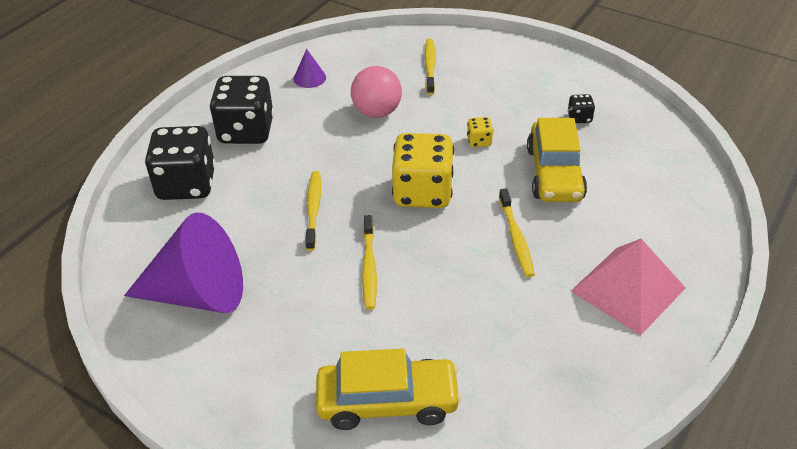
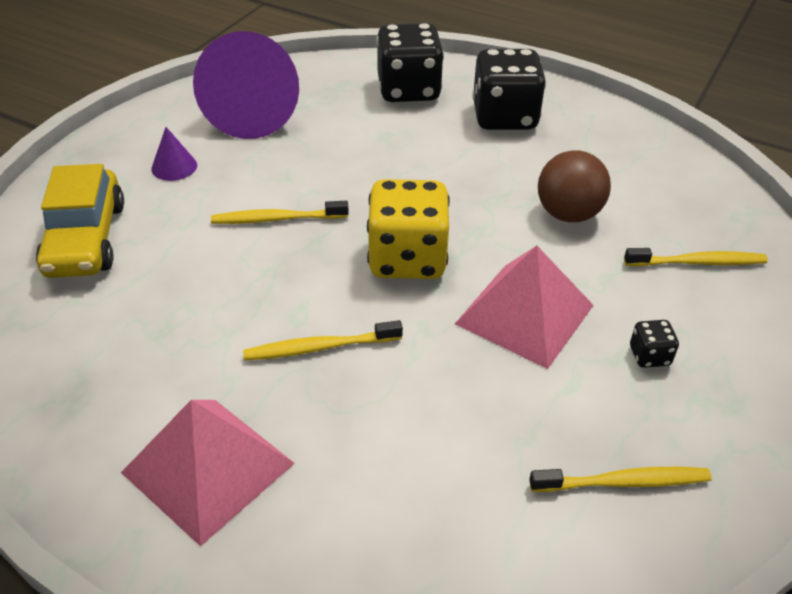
camera: 85 degrees right, 0 degrees up
purple cone [293,49,326,88] -> purple cone moved to [151,127,197,181]
yellow toothbrush [305,171,321,251] -> yellow toothbrush moved to [529,467,712,492]
pink ball [351,66,402,118] -> brown ball [538,150,611,222]
yellow dice [467,117,493,147] -> pink pyramid [455,246,594,369]
yellow car [527,118,587,202] -> none
black dice [568,94,595,123] -> black dice moved to [630,320,679,368]

